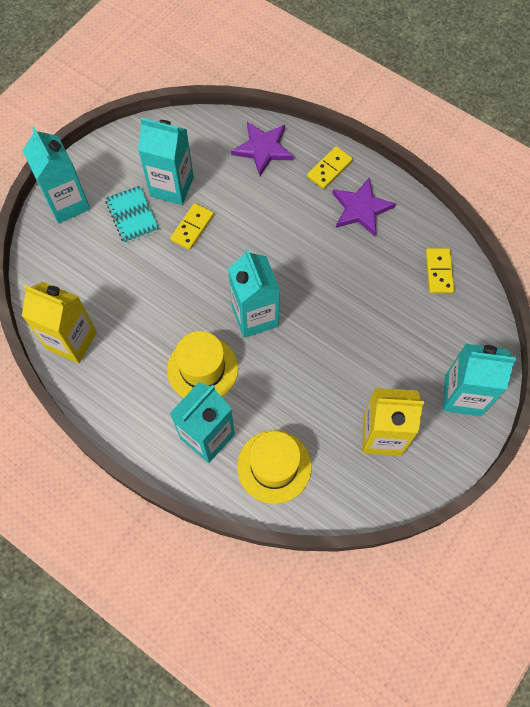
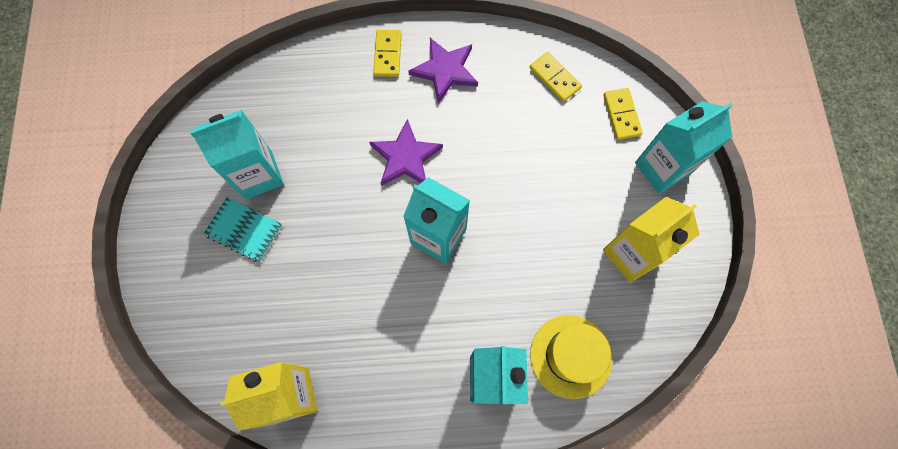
camera: 40 degrees left, 5 degrees up
turquoise carton [23,127,90,223] -> none
yellow hat [167,331,238,398] -> none
yellow domino [170,203,214,250] -> yellow domino moved to [604,88,643,140]
purple star [231,122,294,176] -> purple star moved to [369,119,443,186]

